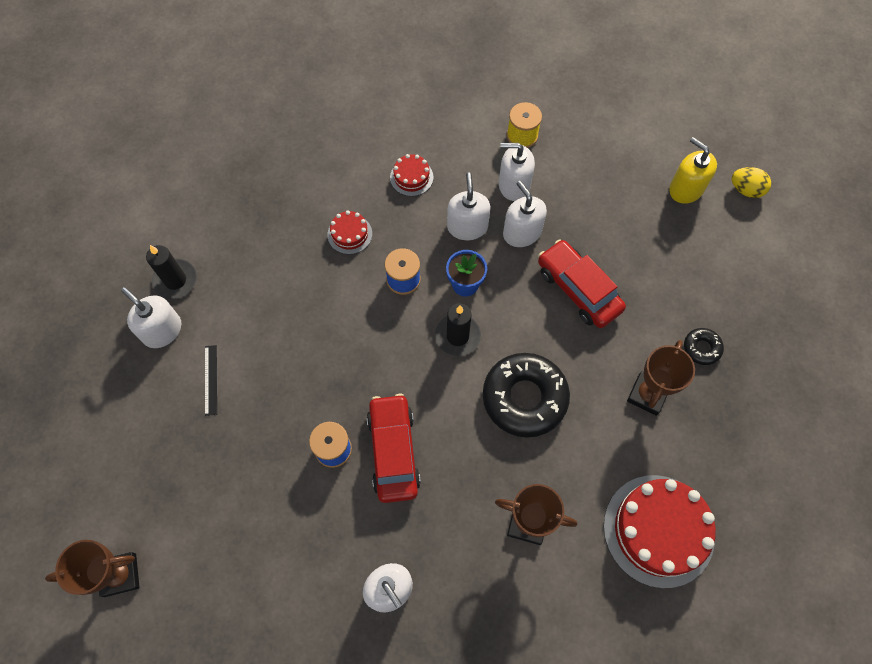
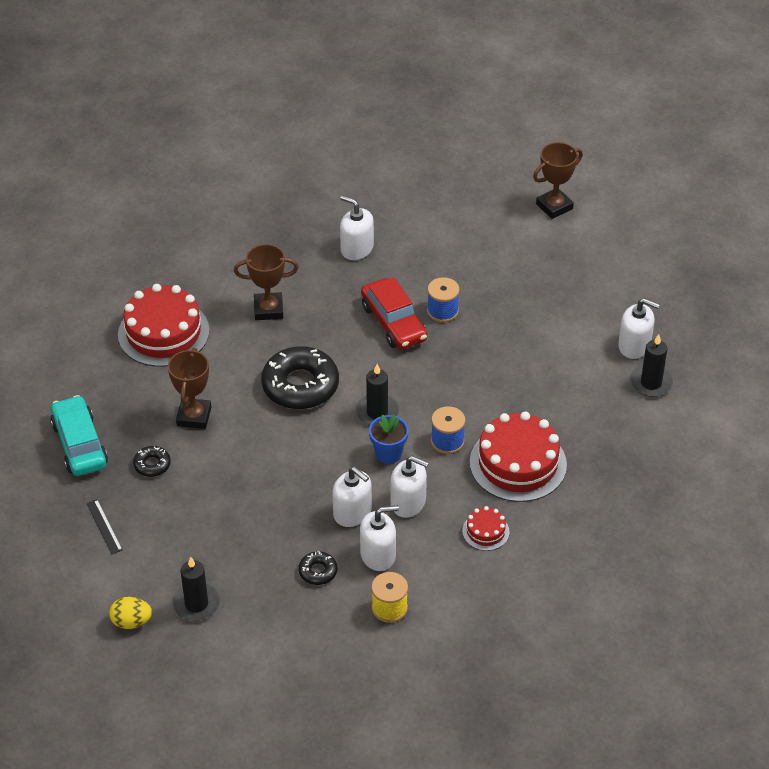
camera: 160 degrees right, 20 degrees down
black ruler [205,345,217,416] -> black ruler moved to [86,499,123,554]
red cake [328,210,372,254] -> red cake [470,412,567,502], size x2.12
white soap dispenser [447,173,490,240] -> white soap dispenser turned 45 degrees counterclockwise [391,456,429,518]
red car [538,239,626,328] -> none
yellow soap dispenser [669,137,717,204] -> black candle [173,557,220,621]
none -> turquoise car [50,395,108,476]
none -> black donut [298,551,337,585]

